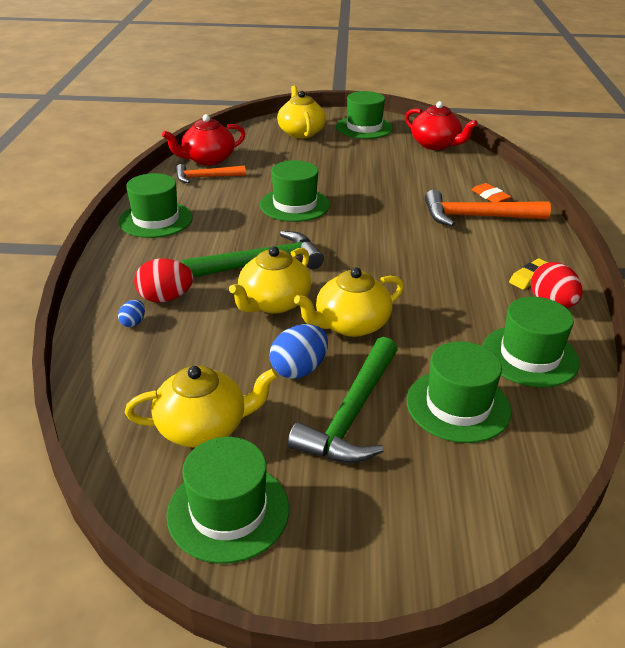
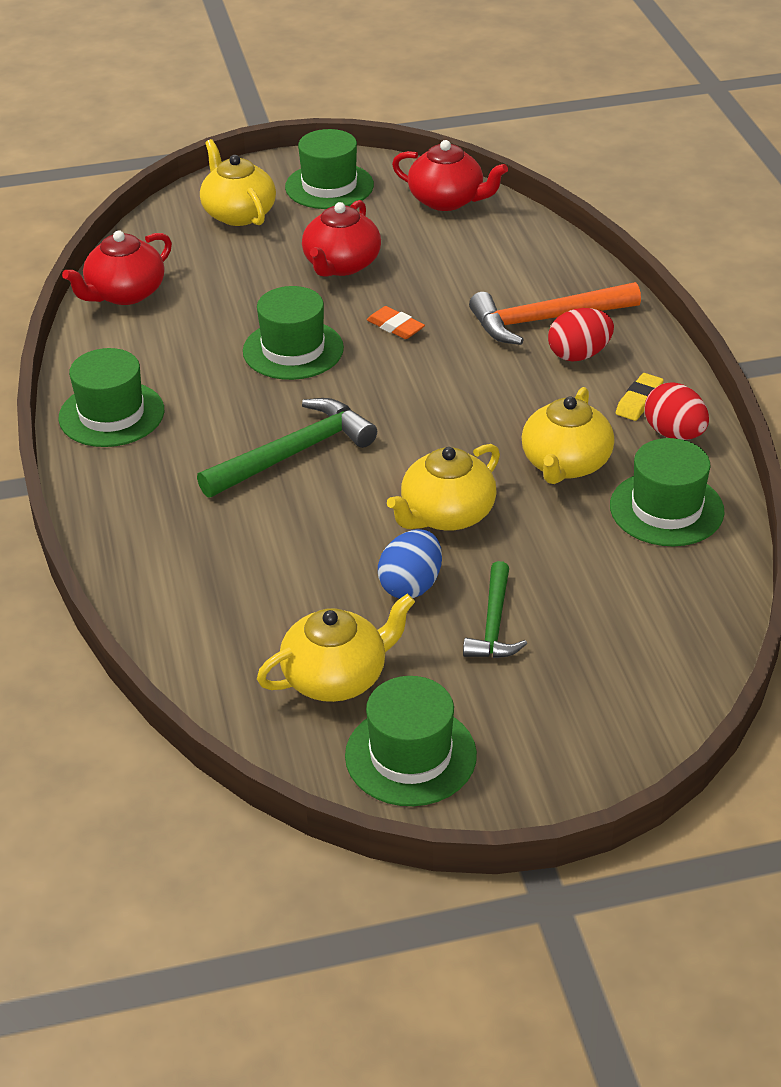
camera: 15 degrees left, 5 degrees up
blue egg [118,300,145,327] -> none
red egg [134,258,193,303] -> red egg moved to [548,308,614,362]
orange hammer [176,164,246,183] -> none
yellow teapot [229,246,311,314] -> yellow teapot moved to [522,387,614,484]
green hammer [288,337,397,463] -> green hammer [463,561,527,658], size x0.62
green hat [407,341,511,443] -> none
orange eraser [472,183,511,202] -> orange eraser moved to [367,306,425,339]
none -> red teapot [302,200,381,277]

